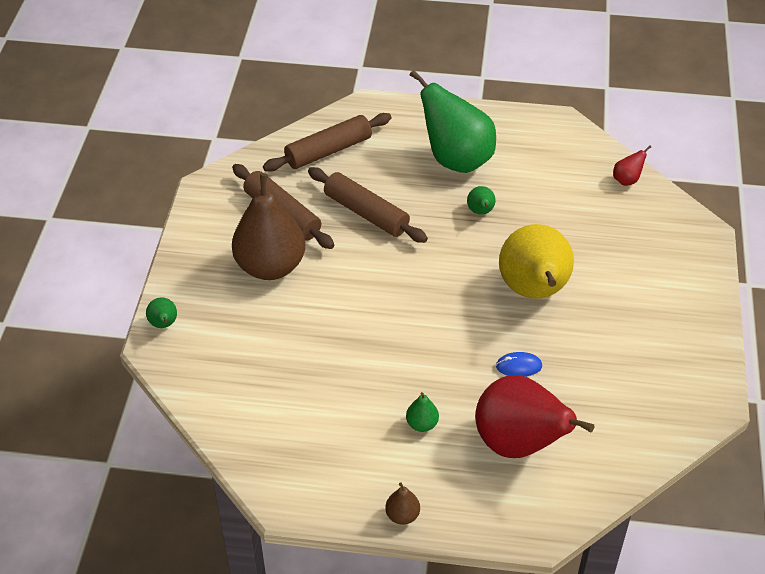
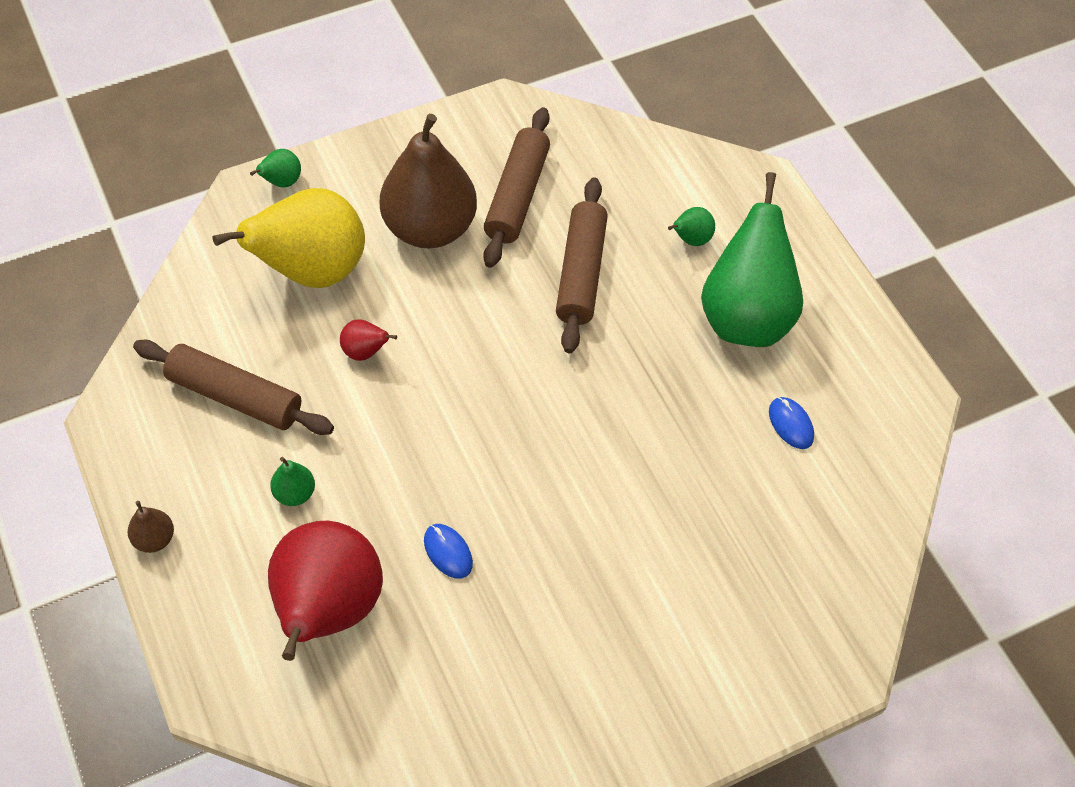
camera: 55 degrees right, 10 degrees up
brown rolling pin [263,113,392,172] -> brown rolling pin moved to [133,340,334,435]
green pear [467,186,496,215] -> green pear moved to [668,207,715,246]
yellow pear [499,224,574,299] -> yellow pear moved to [213,188,365,288]
red pear [613,145,651,186] -> red pear moved to [340,319,397,361]
none -> blue mouse [769,397,814,449]

